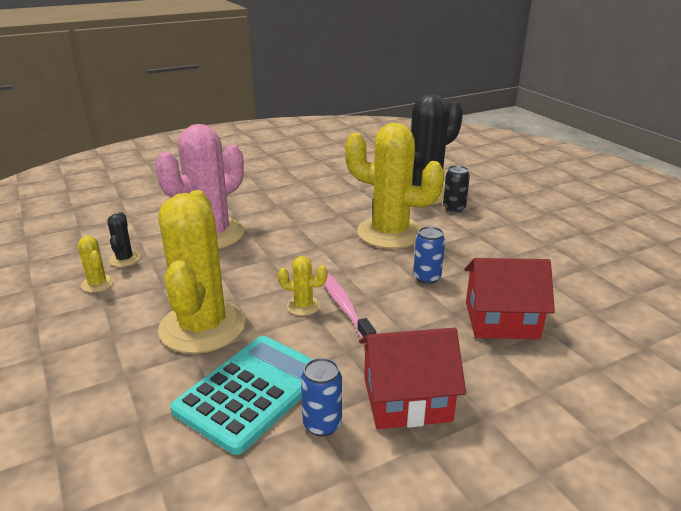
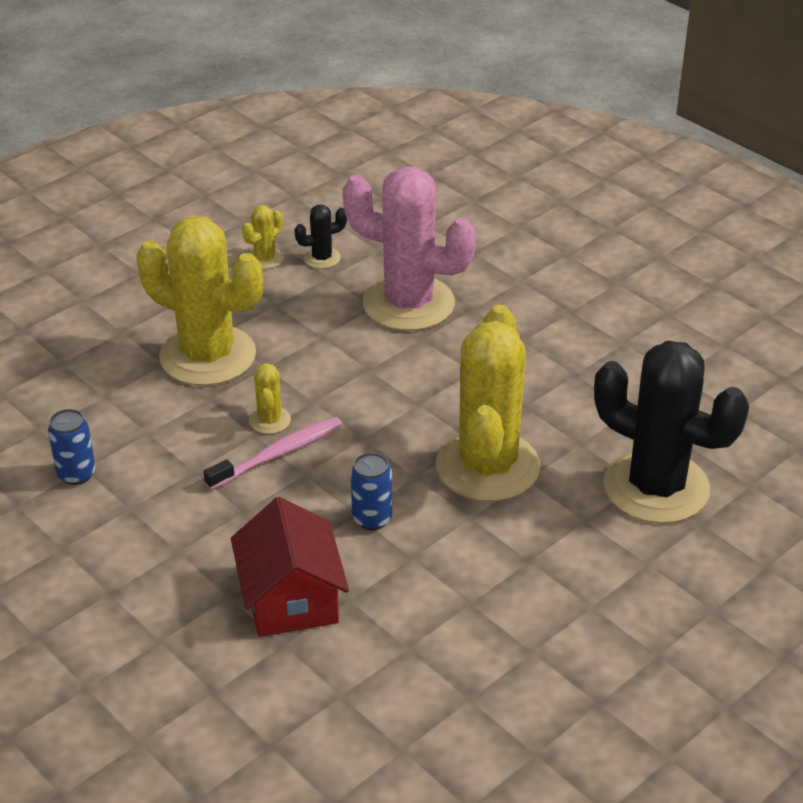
camera: 75 degrees right, 10 degrees up
yellow cactus [158,190,245,354] -> yellow cactus turned 45 degrees clockwise [137,216,263,386]
turquoise calculator [170,336,313,455] -> none
red house [359,328,466,429] -> none
black can [443,165,470,213] -> none

